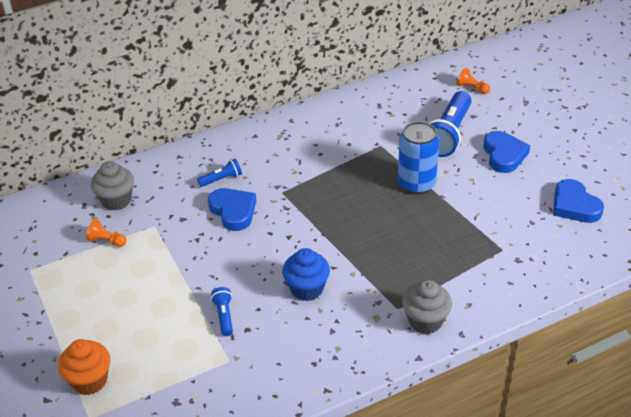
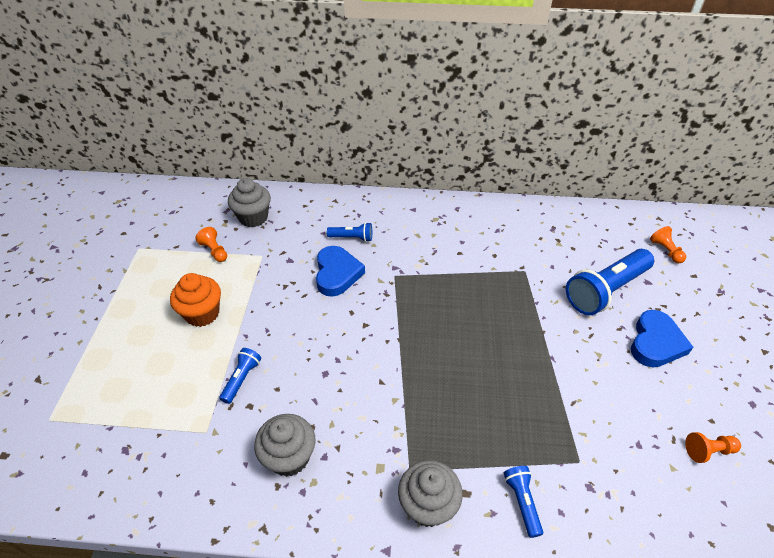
camera: 30 degrees right, 5 degrees up
orange cupcake [58,339,110,395] -> orange cupcake moved to [170,273,221,327]
blue cupcake [282,248,330,301] -> none
blue can [398,121,439,194] -> none
blue heart [553,179,604,223] -> orange pawn [685,432,741,463]
none -> grey cupcake [254,414,316,477]
none -> blue flashlight [504,466,543,538]

